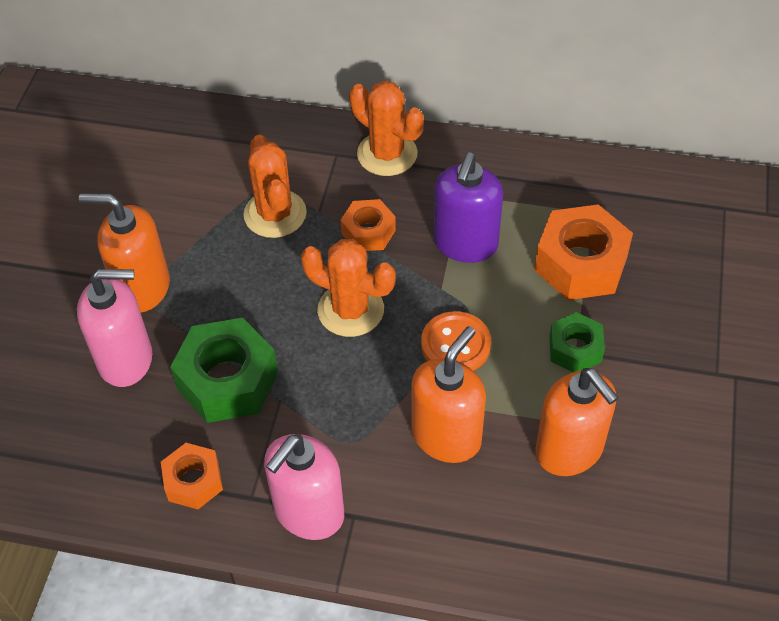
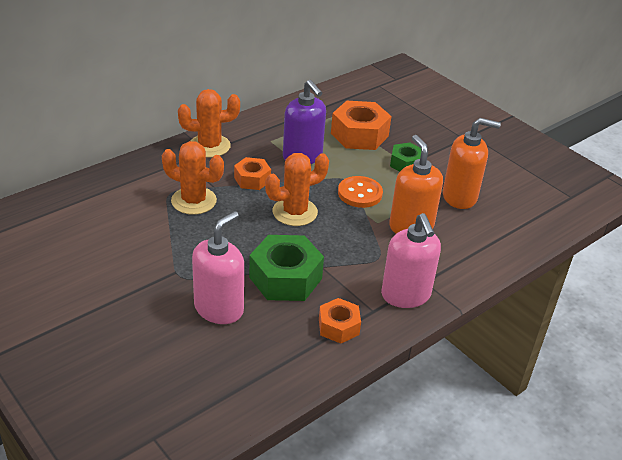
camera: 55 degrees left, 15 degrees down
orange soap dispenser [79,194,170,313] -> none

